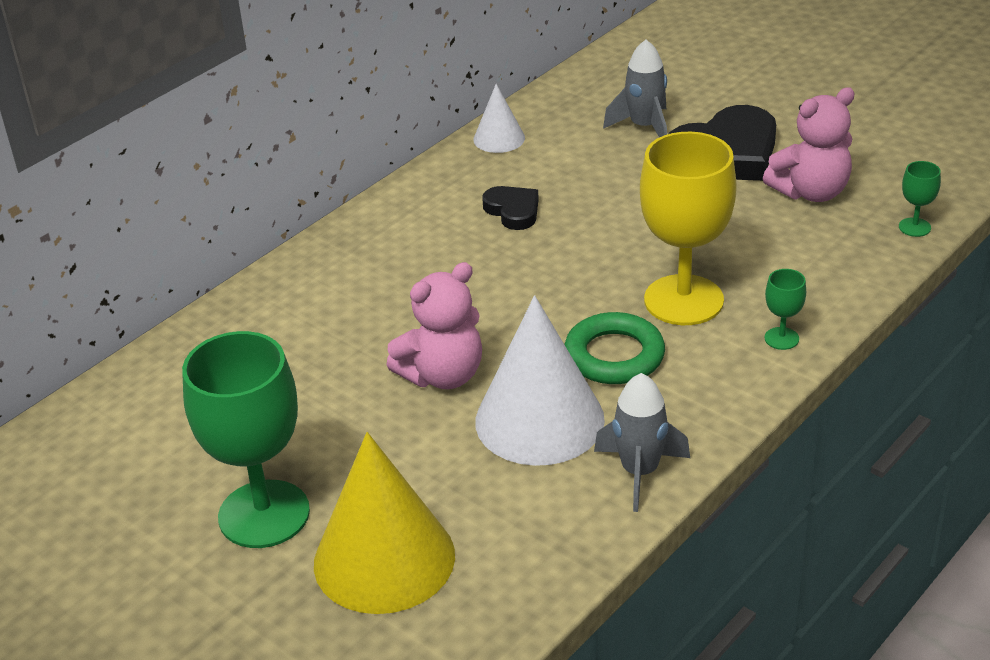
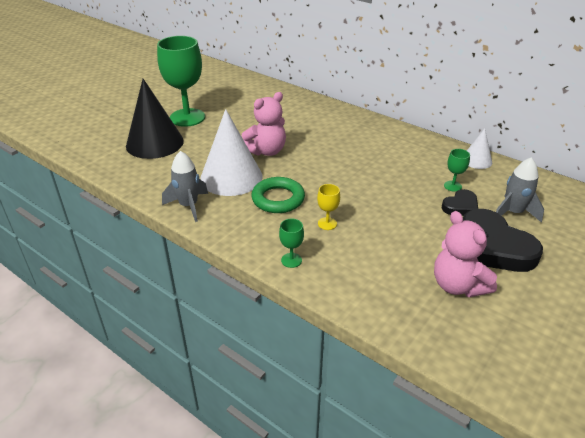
camera: 85 degrees right, 0 degrees up
yellow cone [314,432,455,614] -> black cone [126,79,184,159]
pink teddy bear [386,262,482,389] -> pink teddy bear turned 90 degrees counterclockwise [242,92,286,156]
black heart [482,186,539,230] -> black heart moved to [442,189,478,216]
yellow goblet [640,132,737,325] -> yellow goblet [317,184,340,230], size x0.42
green goblet [899,161,941,237] -> green goblet moved to [444,149,470,192]

